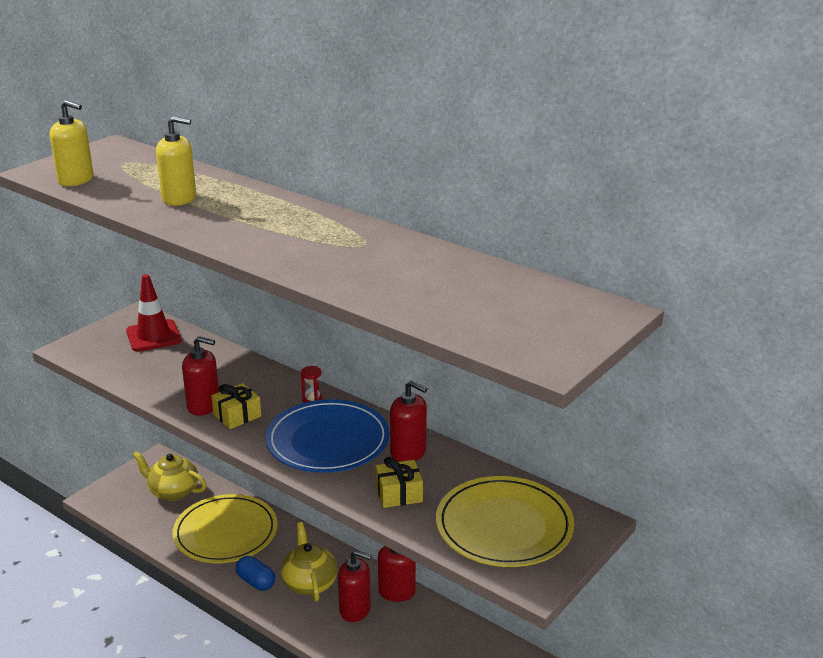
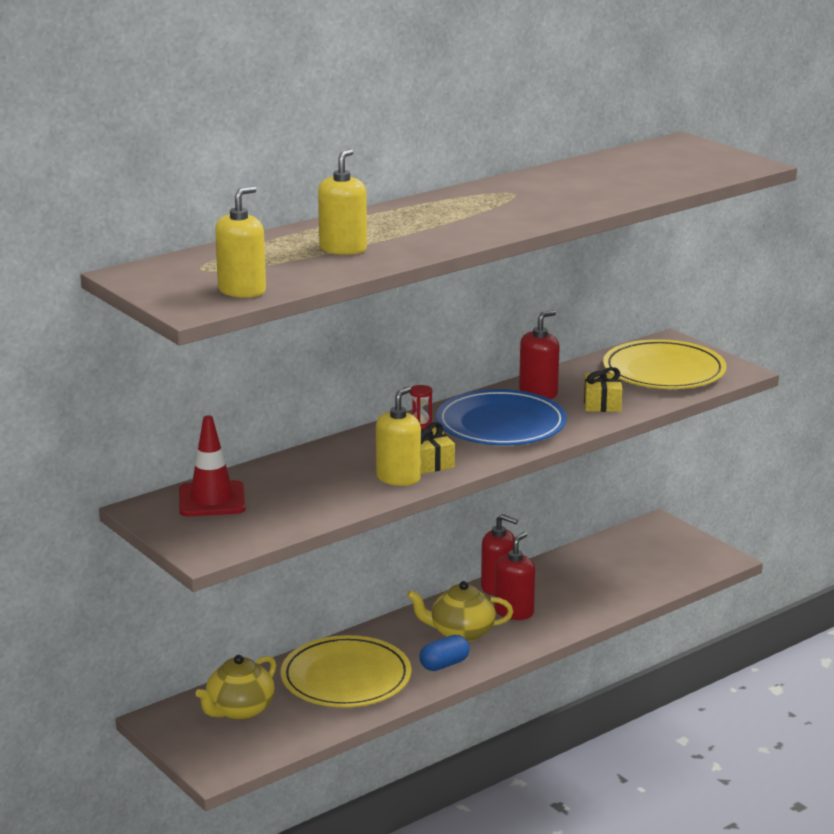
camera: 75 degrees left, 5 degrees down
red soap dispenser [182,336,219,416] -> yellow soap dispenser [376,386,421,486]

